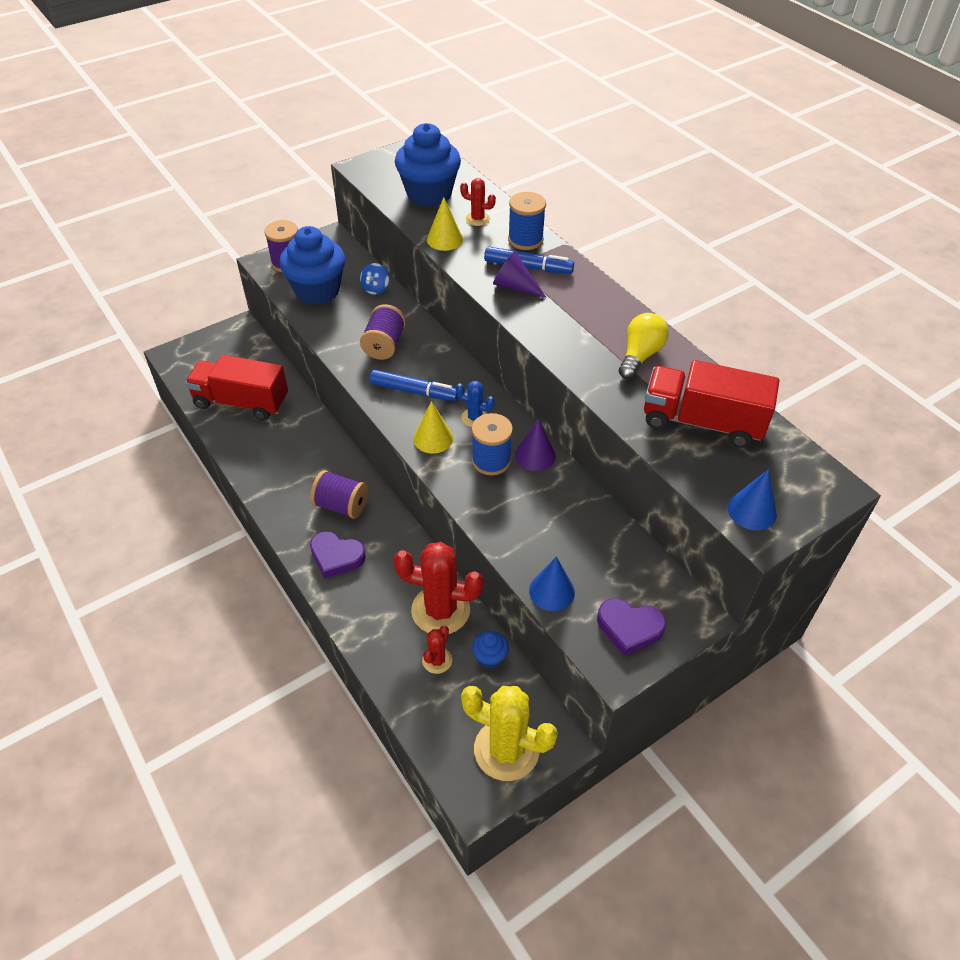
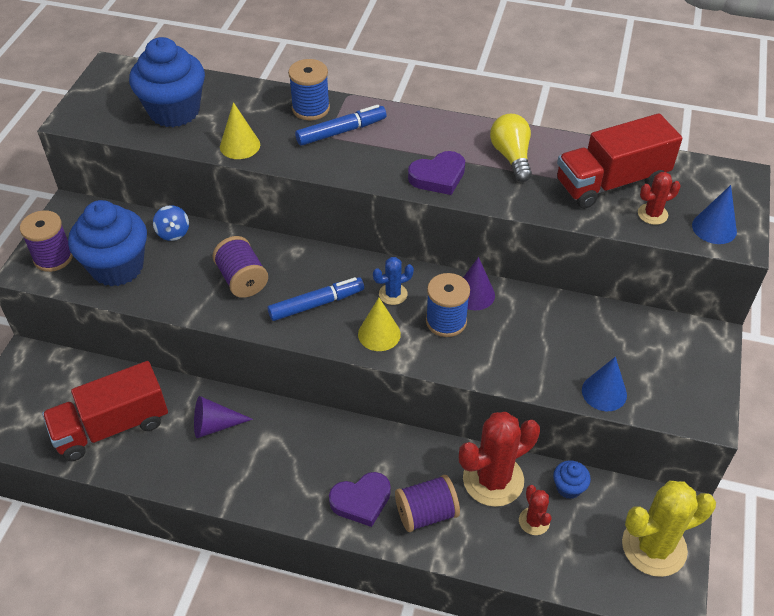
camera: 40 degrees left, 0 degrees up
purple spool [310,470,368,519] -> purple spool moved to [395,475,460,532]
red cactus [460,178,496,226] -> red cactus moved to [638,172,681,225]
purple cone [493,251,547,298] -> purple cone moved to [194,396,253,438]
purple heart [597,598,666,656] -> purple heart moved to [408,151,465,195]

